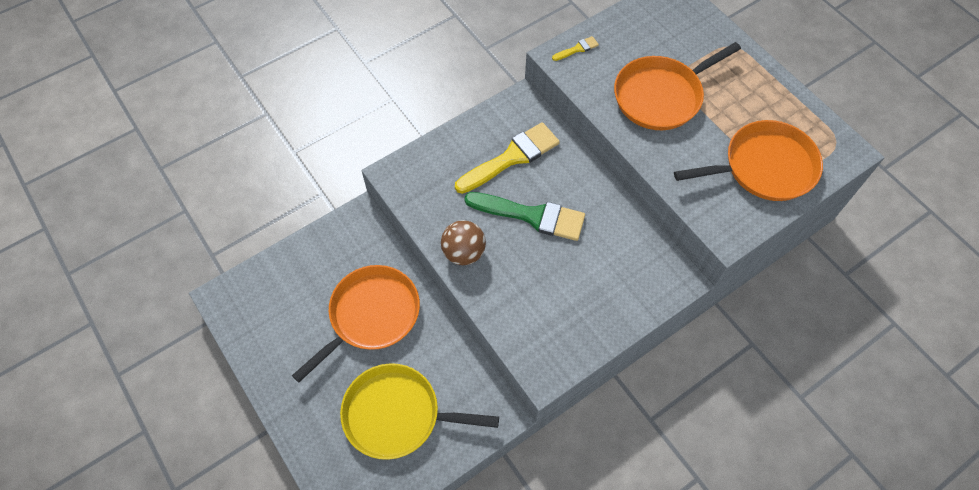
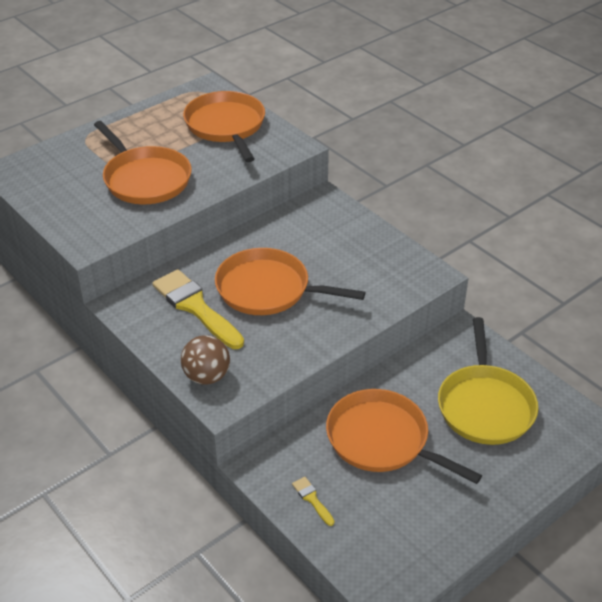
camera: 95 degrees left, 20 degrees down
brown ball [441,220,486,265] -> brown ball moved to [181,335,230,385]
green brush [464,192,585,241] -> orange pan [215,248,365,315]
yellow brush [552,36,599,61] -> yellow brush moved to [292,477,334,526]

